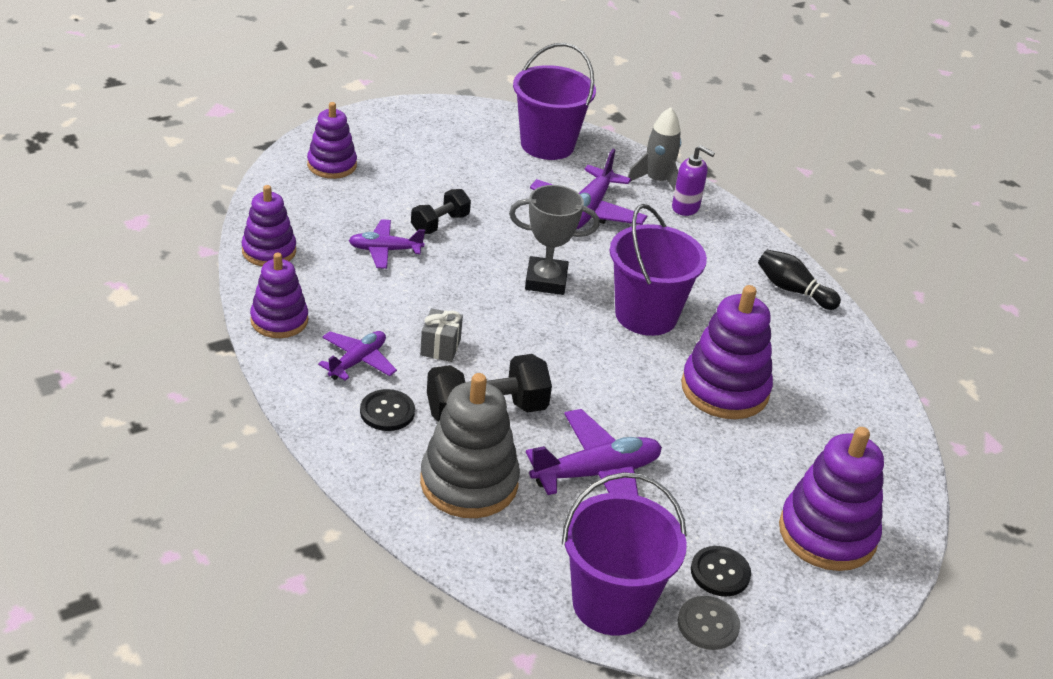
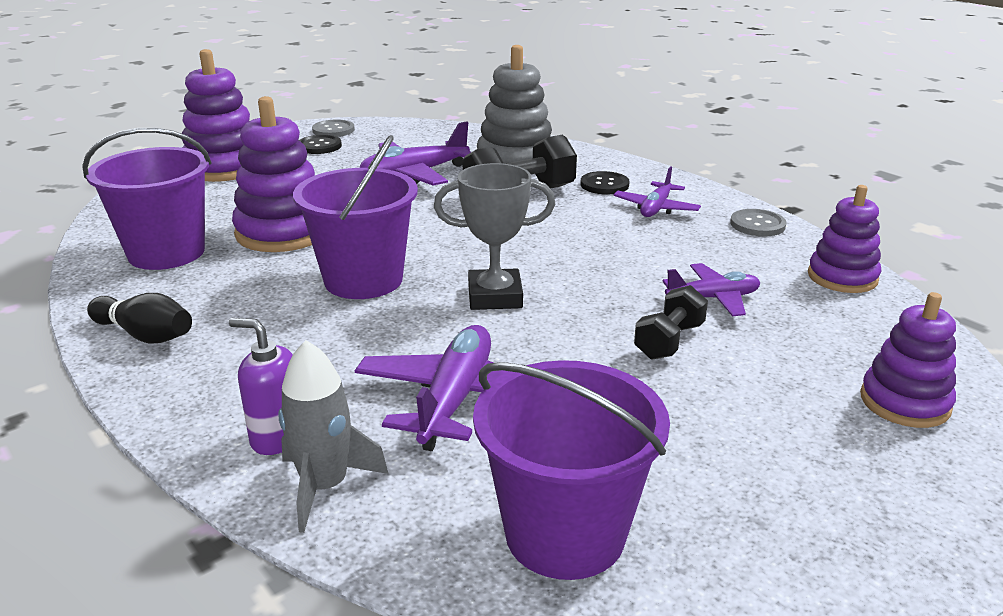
camera: 175 degrees right, 10 degrees down
purple stacking toy [250,253,308,338] -> grey button [730,209,787,236]
grey gift [420,308,463,362] -> none
purple bucket [562,472,687,635] -> purple bucket moved to [82,128,212,270]

